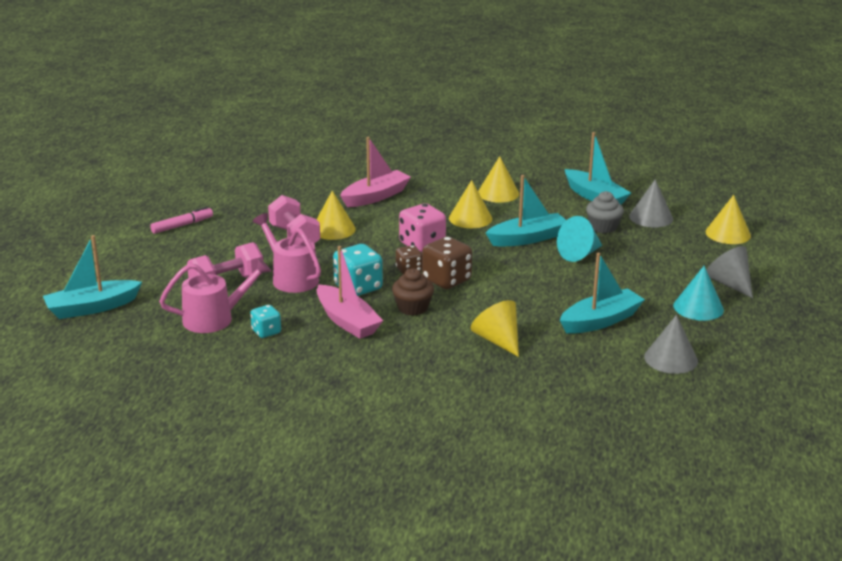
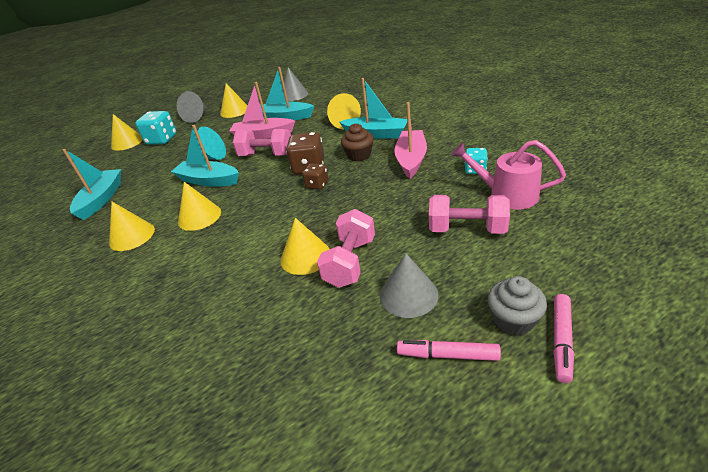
camera: 130 degrees left, 10 degrees up
turquoise boat [43,235,142,319] -> turquoise boat moved to [340,78,407,139]
pink watering can [253,213,321,293] -> none
turquoise dice [333,244,383,296] -> turquoise dice moved to [135,111,177,145]
pink boat [340,137,411,207] -> pink boat moved to [229,82,295,139]
pink dice [399,204,446,253] -> none
grey cupcake [586,191,624,233] -> grey cupcake moved to [488,276,547,335]
grey cone [629,179,673,228] -> grey cone moved to [380,253,438,318]
turquoise cone [673,266,724,321] -> yellow cone [220,83,248,118]
none -> pink dumbbell [233,129,291,156]
none -> pink marker [553,294,574,383]

